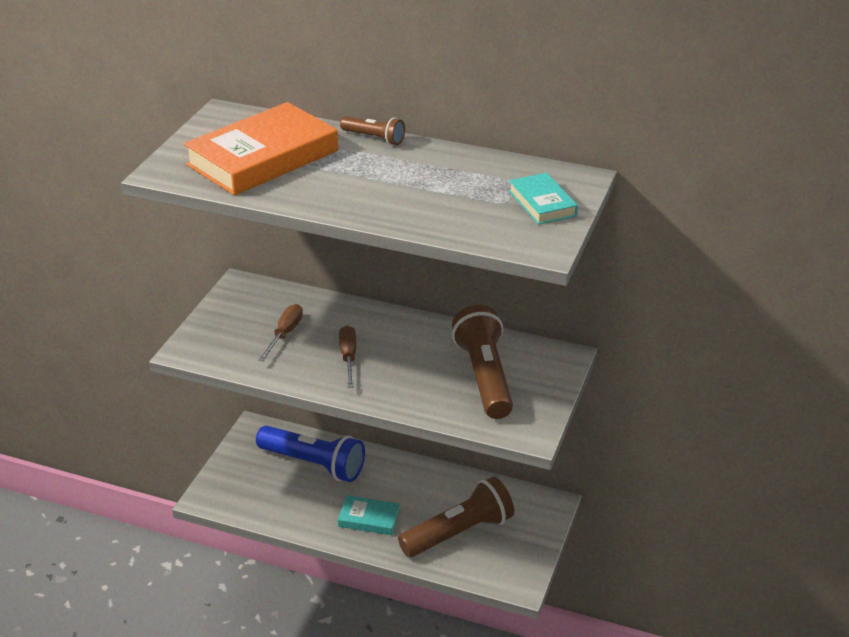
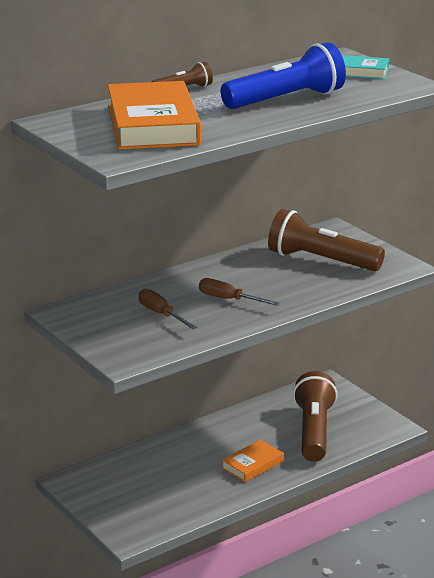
camera: 55 degrees left, 10 degrees down
blue flashlight [256,425,365,482] -> blue flashlight moved to [221,42,346,109]
turquoise book [338,495,400,535] -> orange book [222,440,284,482]

